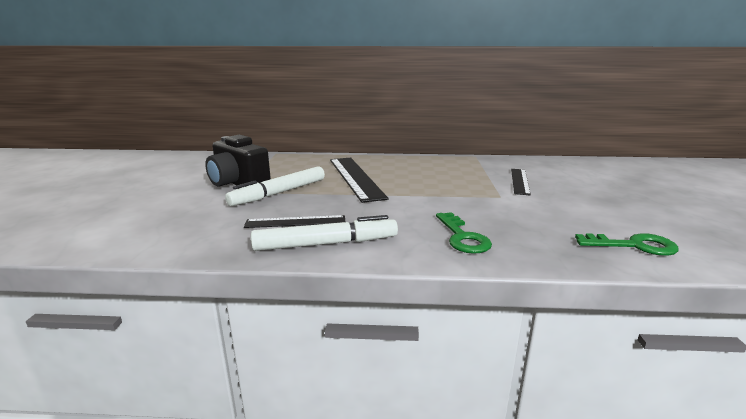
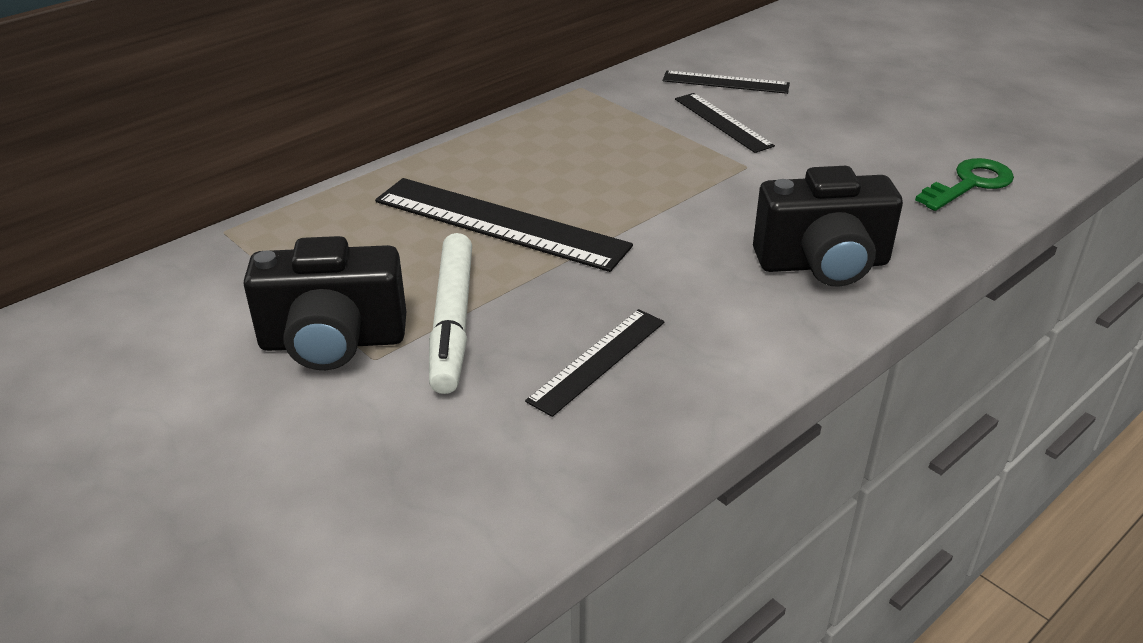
camera: 45 degrees left, 15 degrees up
white marker [251,215,398,251] -> none
green key [436,212,492,254] -> black camera [753,166,903,287]
none -> black ruler [663,71,790,94]

